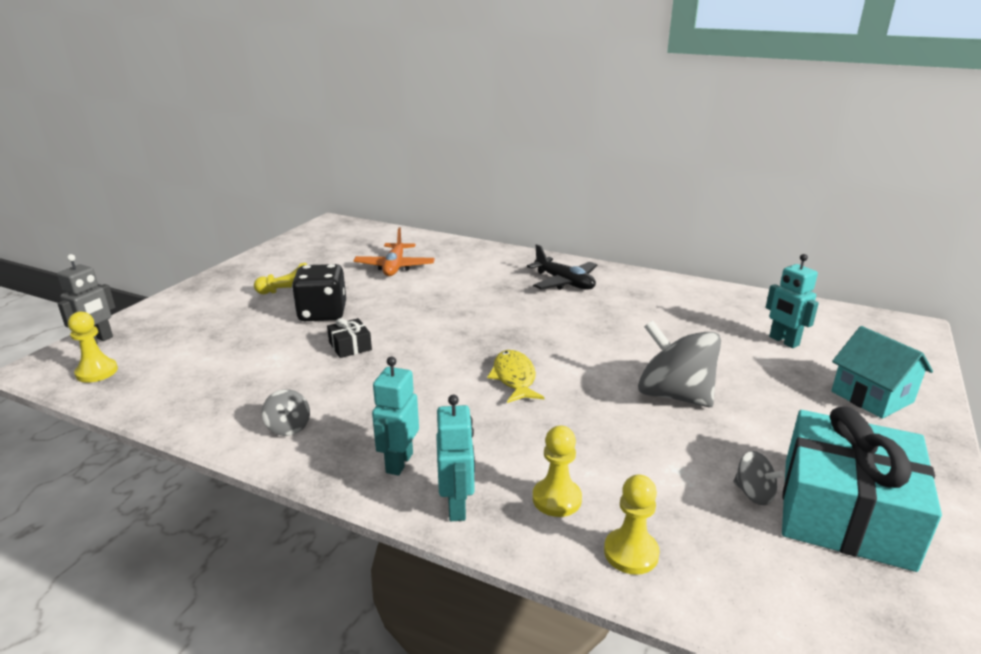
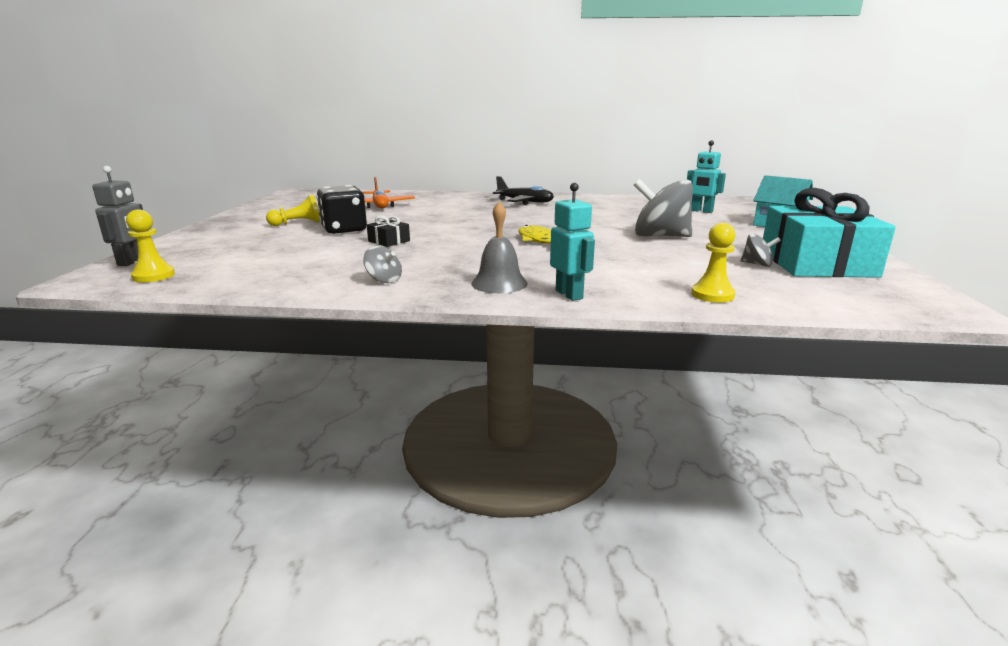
camera: 20 degrees left, 5 degrees down
turquoise robot [372,356,419,476] -> grey bell [471,201,528,293]
yellow pawn [533,426,582,517] -> none

